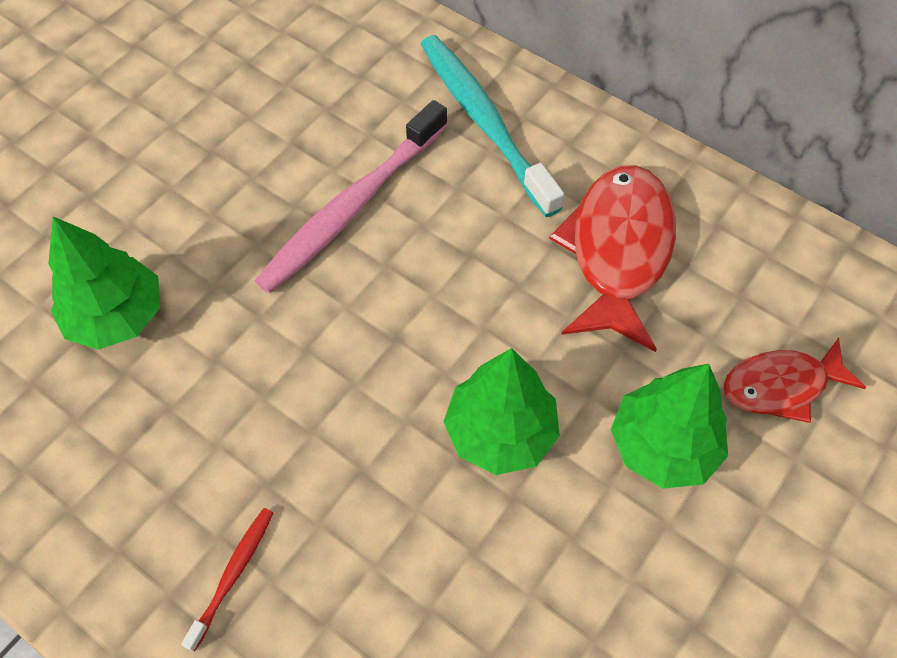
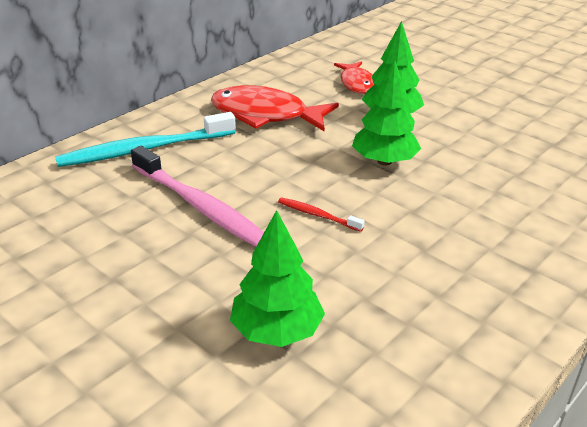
camera: 85 degrees left, 25 degrees down
red toothbrush [181,508,273,652] -> red toothbrush moved to [278,197,365,232]

